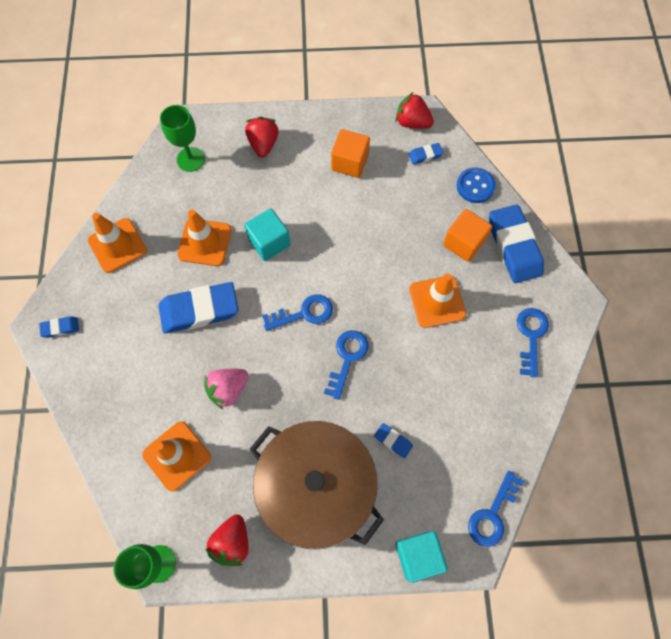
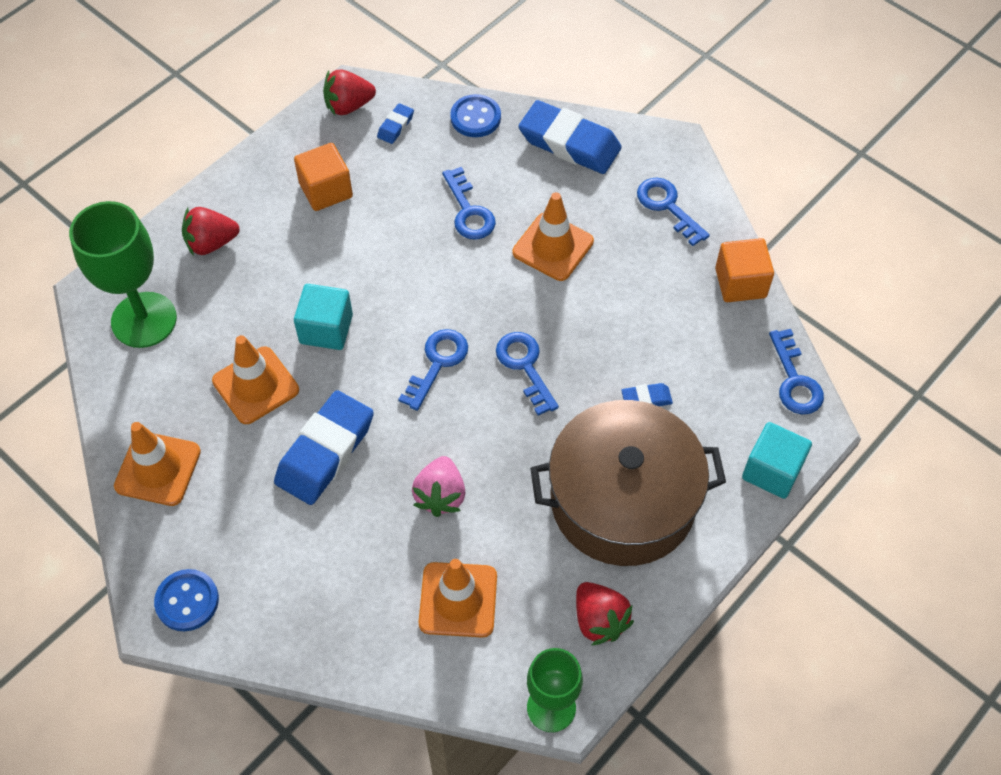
camera: 45 degrees left, 10 degrees down
blue eraser [39,316,79,338] -> blue button [154,569,219,631]
green goblet [160,105,205,172] -> green goblet [69,201,177,348], size x1.55
red strawberry [245,117,279,158] -> red strawberry turned 60 degrees counterclockwise [182,207,240,256]
orange cube [443,209,492,262] -> orange cube moved to [715,238,774,302]
none -> blue key [442,167,496,240]

